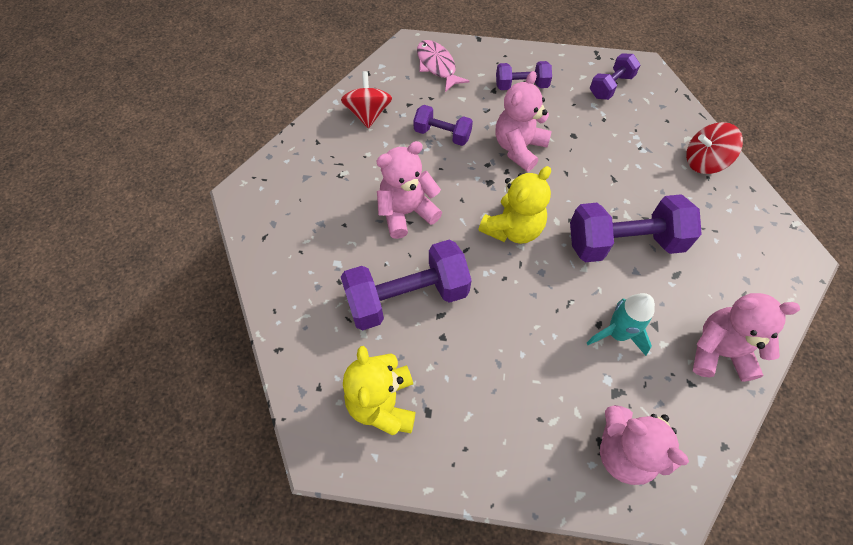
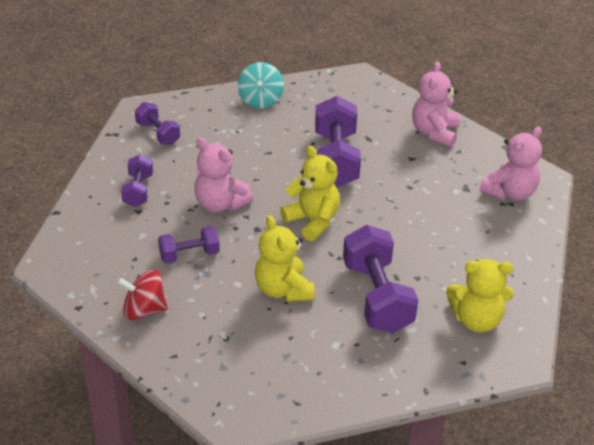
camera: 85 degrees left, 20 degrees down
pink teddy bear [376,141,442,239] -> yellow teddy bear [255,216,315,302]
purple dumbbell [413,105,473,146] -> purple dumbbell turned 45 degrees clockwise [158,226,220,263]
pink fish [417,40,470,92] -> none
turquoise rocket [587,293,655,356] -> none
red spinning top [686,122,743,174] -> turquoise spinning top [238,62,284,109]

